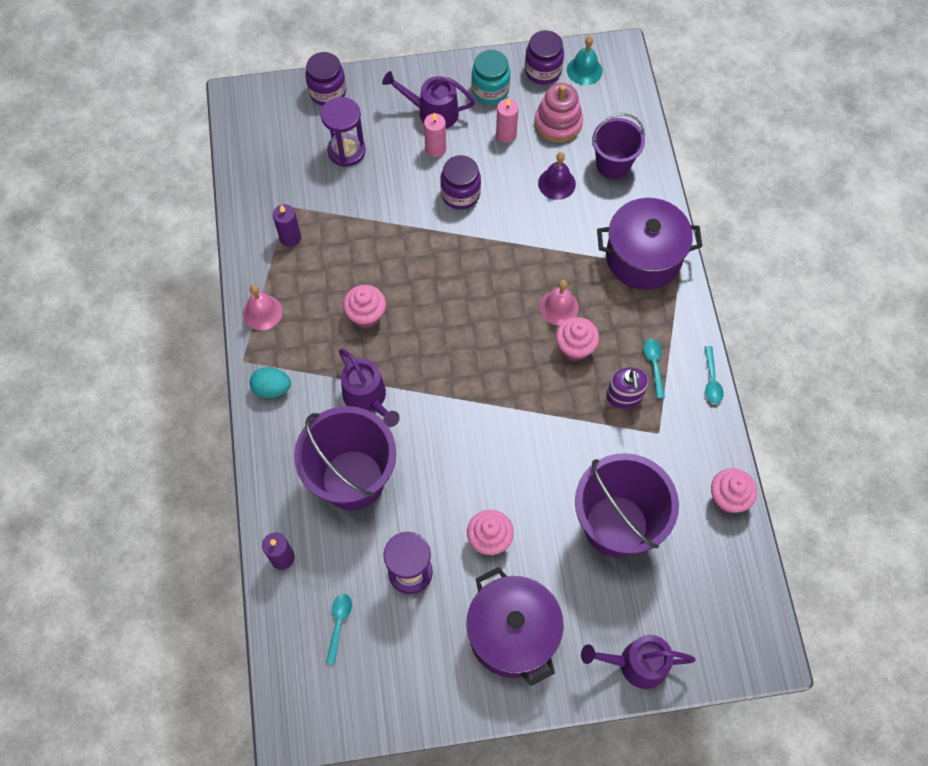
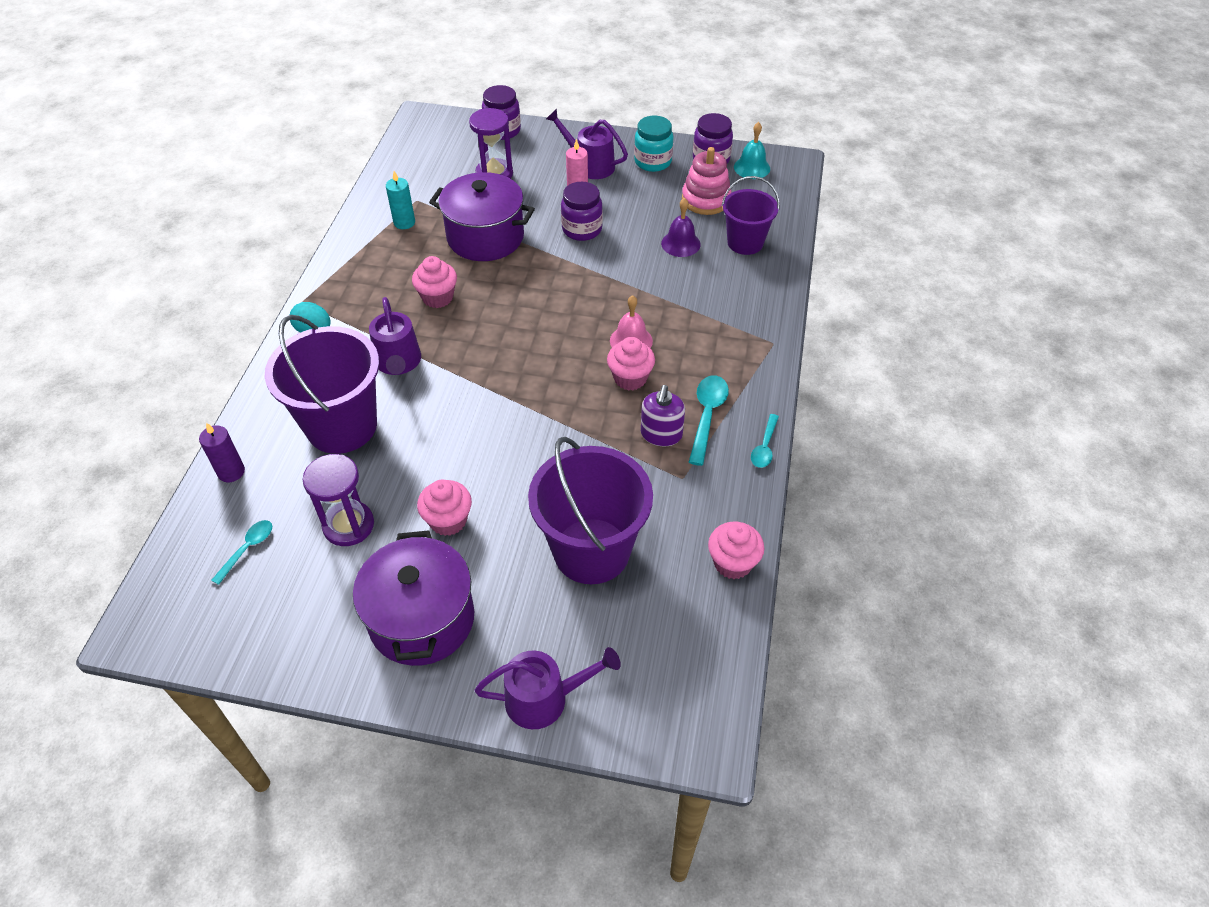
camera: 20 degrees right, 15 degrees down
pink bell [243,285,283,330] -> none
purple candle [273,204,301,247] -> turquoise candle [386,171,415,229]
pink candle [496,97,519,143] -> none
purple watering can [581,635,695,689] -> purple watering can turned 150 degrees clockwise [475,647,621,729]
purple pot [597,198,702,290] -> purple pot moved to [429,172,535,261]
turquoise spoon [644,339,665,399] -> turquoise spoon [689,375,729,466], size x1.56

